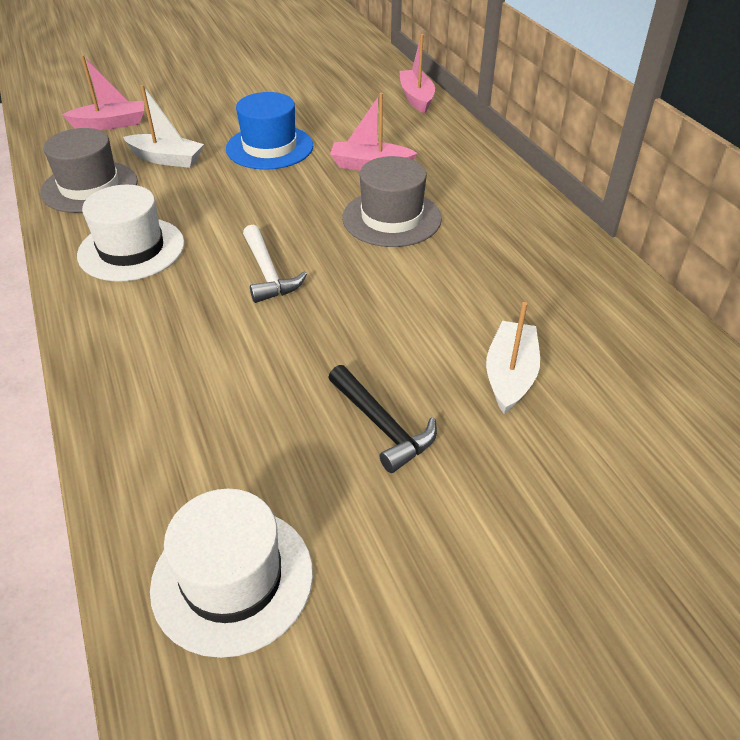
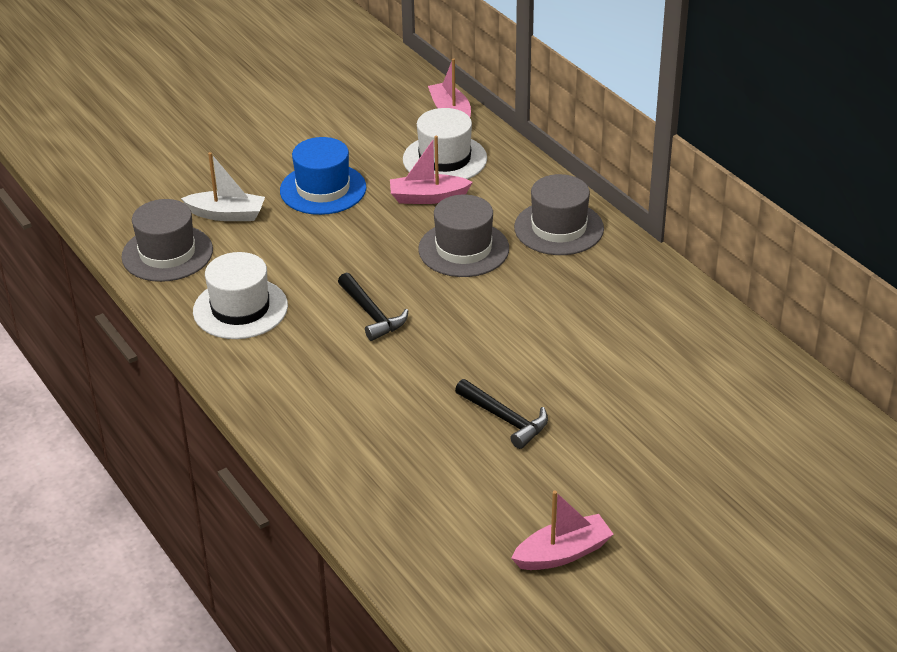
camera: 10 degrees left, 5 degrees down
pink boat [62,55,144,130] -> pink boat moved to [511,491,614,570]
white hat [150,489,313,658] -> white hat moved to [403,108,487,179]
white hammer [243,225,307,303] -> black hammer [338,273,408,341]
white boat [486,302,540,414] -> none
none -> grey hat [514,174,604,255]

